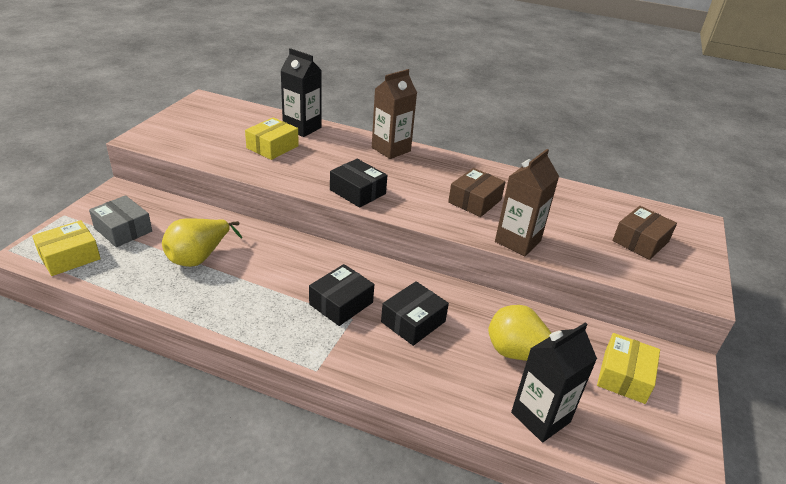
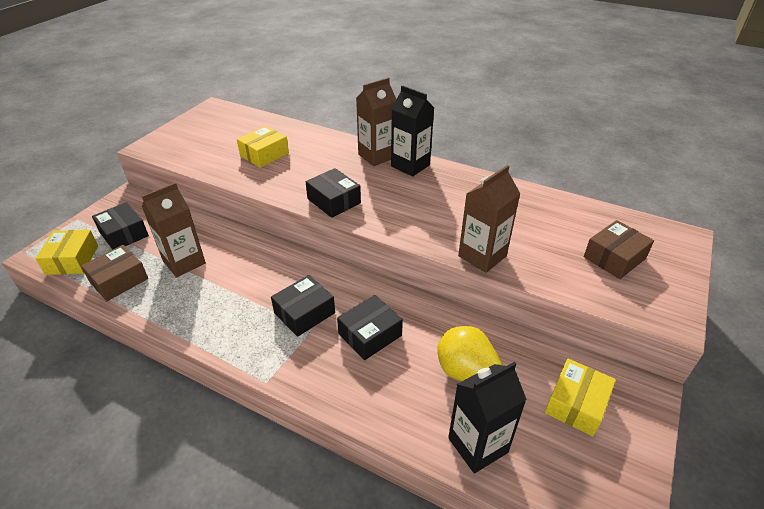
camera: 10 degrees right, 5 degrees up
yellow box [32,220,101,276] -> yellow box turned 60 degrees counterclockwise [35,230,98,275]
grey box [89,195,152,247] -> black box [92,202,149,250]
yellow pear [162,218,242,267] -> brown carton [142,182,206,277]
black carton [280,48,322,137] -> black carton moved to [391,85,434,177]
brown box [448,168,506,217] -> brown box moved to [81,245,148,301]

